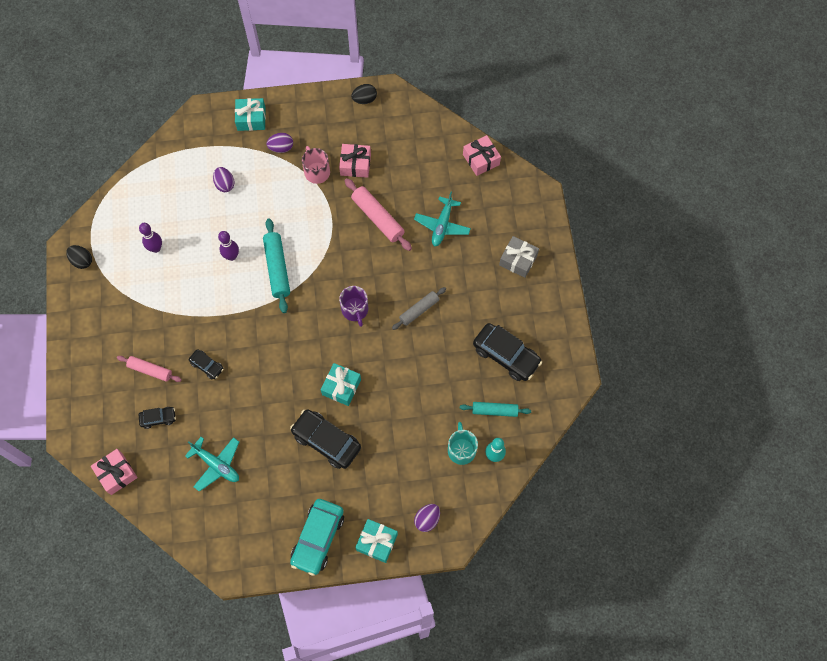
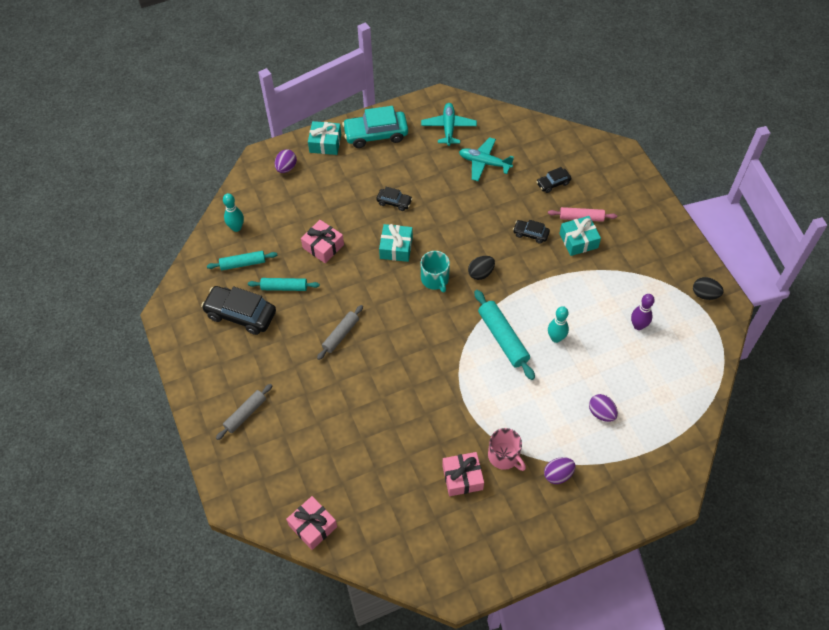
camera: 165 degrees right, 10 degrees down
pink gift [91,449,138,495] -> pink gift moved to [301,220,344,263]
purple bowling pin [218,231,239,261] -> turquoise bowling pin [548,306,569,343]
turquoise gift [235,98,266,131] -> turquoise gift moved to [559,216,601,256]
black car [290,409,361,469] -> black car [376,187,413,211], size x0.52
turquoise car [290,499,344,576] -> turquoise car turned 105 degrees counterclockwise [342,106,408,148]
purple mug [339,286,368,327] -> none
pink rolling pin [344,178,412,251] -> none
black egg [351,84,377,104] -> black egg moved to [468,256,495,280]
turquoise plane [414,192,471,246] -> turquoise plane moved to [421,103,477,146]
turquoise mug [448,422,478,465] -> turquoise mug moved to [421,251,450,293]
grey gift [499,236,539,278] -> grey rolling pin [216,384,273,440]
none -> turquoise rolling pin [248,278,320,291]

